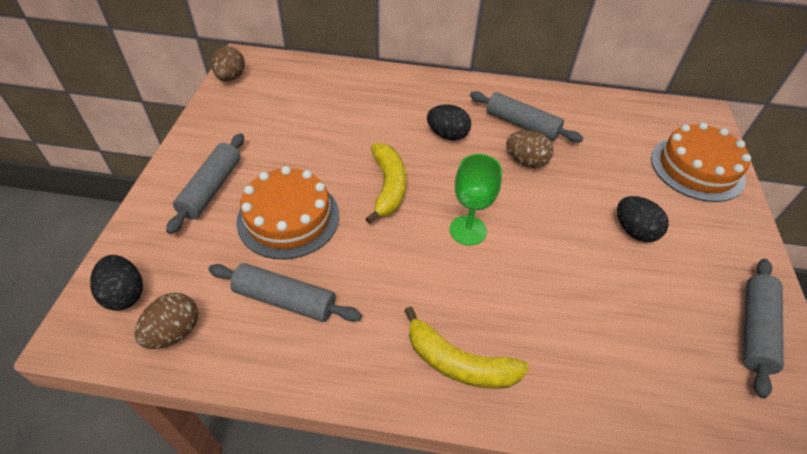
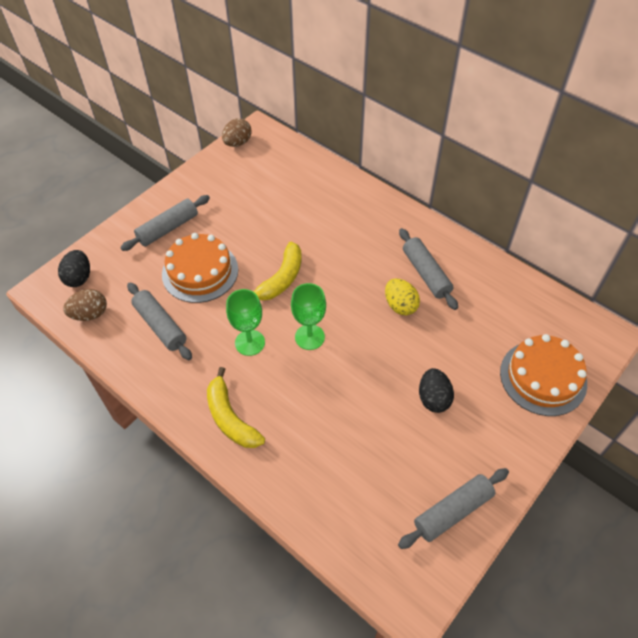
camera: 35 degrees right, 5 degrees up
black egg [427,104,471,141] -> none
brown egg [506,130,553,168] -> yellow egg [385,278,420,315]
none -> green goblet [226,289,265,356]

